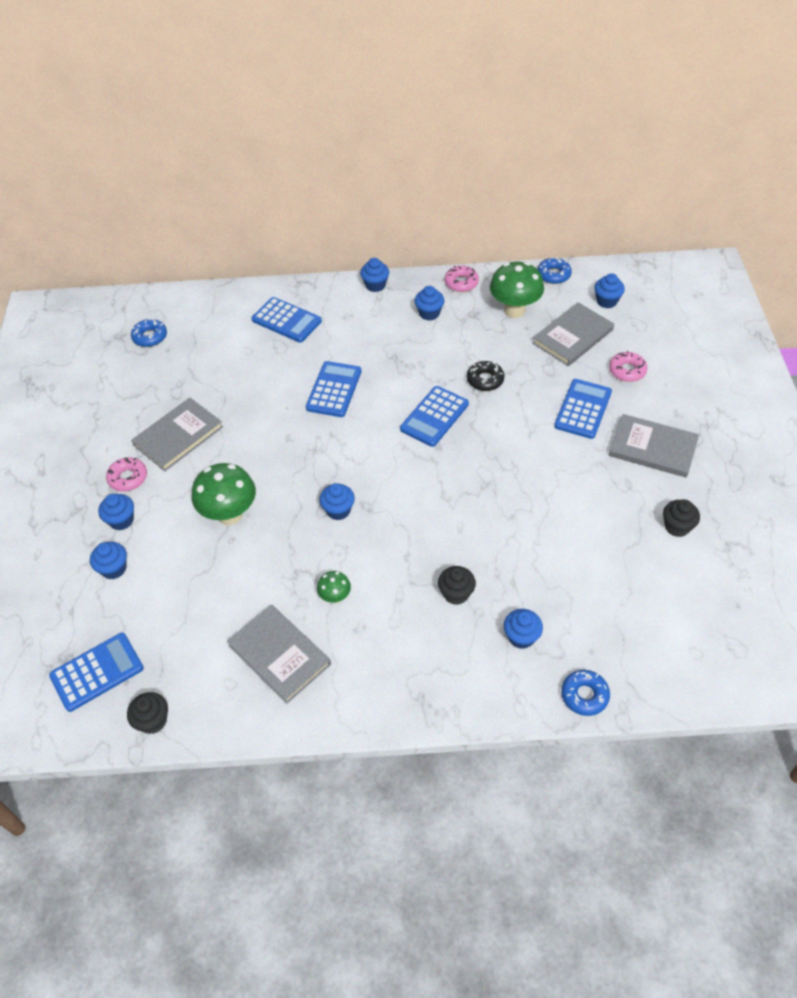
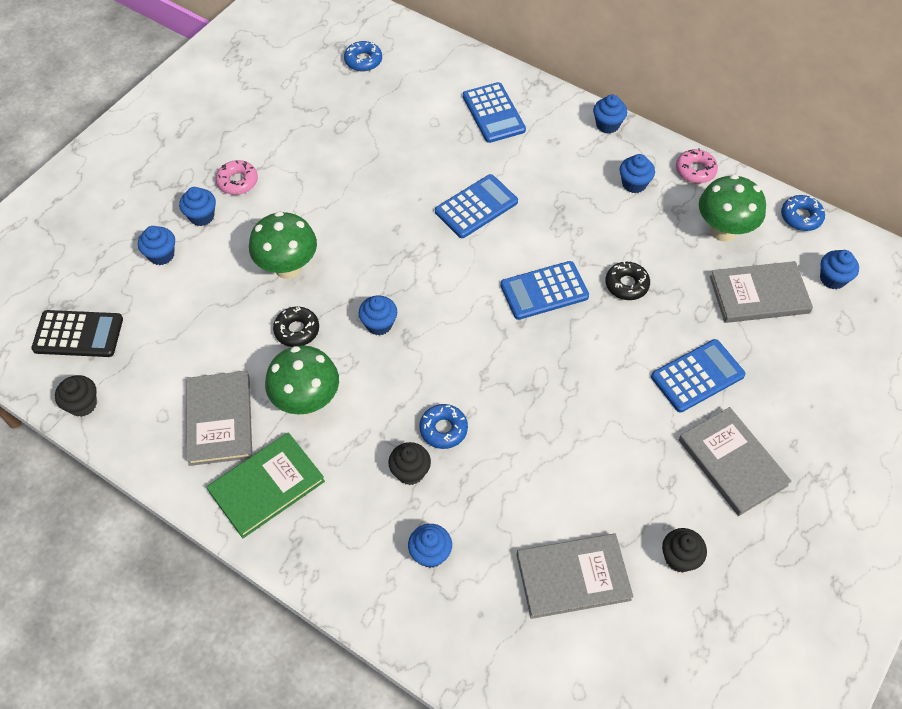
camera: 35 degrees right, 5 degrees up
blue calculator [49,633,144,712] -> black calculator [31,310,123,357]
grey book [131,398,223,471] -> grey book moved to [517,533,633,619]
green mushroom [317,571,351,603] -> green mushroom [265,345,339,415], size x1.98
blue donut [561,670,610,716] -> blue donut moved to [419,404,468,449]
pink donut [609,351,648,382] -> none
none -> green book [207,432,325,538]
none -> black donut [273,306,319,347]

